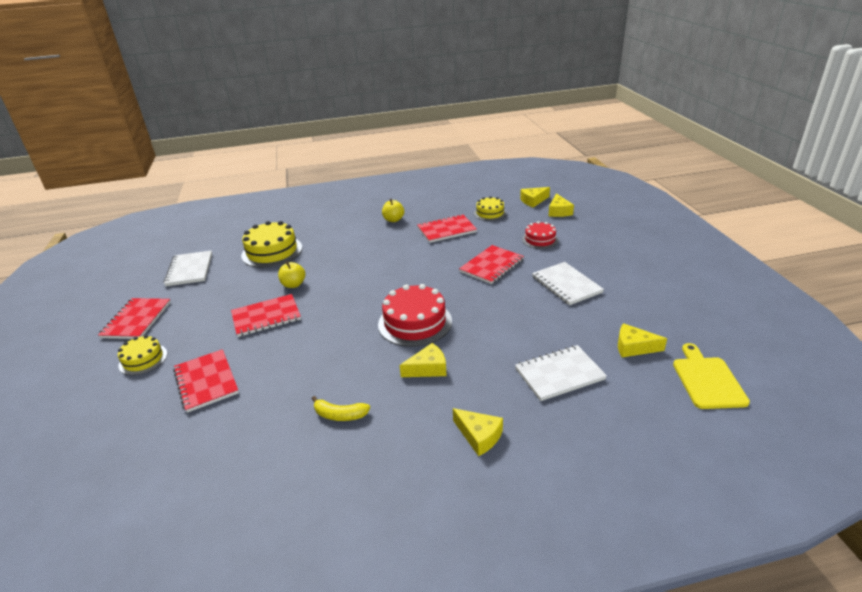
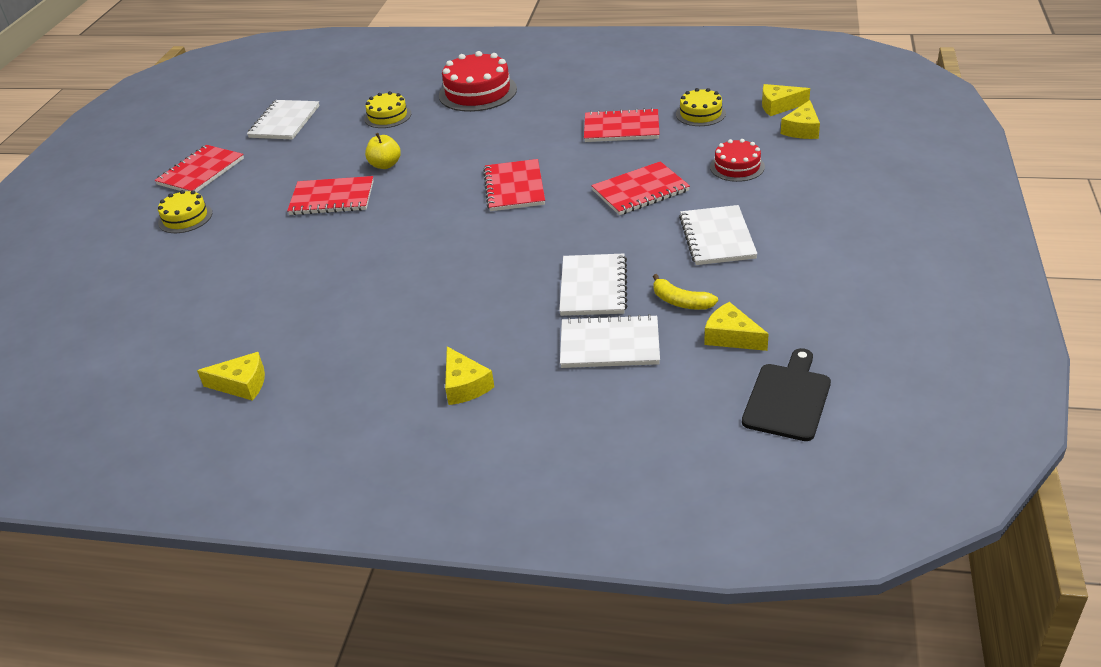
camera: 25 degrees right, 5 degrees up
red notebook [173,349,239,413] -> red notebook moved to [483,159,545,211]
yellow cake [241,221,302,268] -> yellow cake [364,91,411,128], size x0.59
yellow banana [312,396,370,421] -> yellow banana moved to [653,274,718,310]
red cake [378,284,452,347] -> red cake moved to [439,51,517,112]
yellow apple [382,199,404,222] -> none
yellow cheese [400,343,447,377] -> yellow cheese moved to [197,352,265,401]
yellow cutting board [673,343,750,409] -> black cutting board [742,348,831,441]
none -> white notebook [559,254,627,316]

